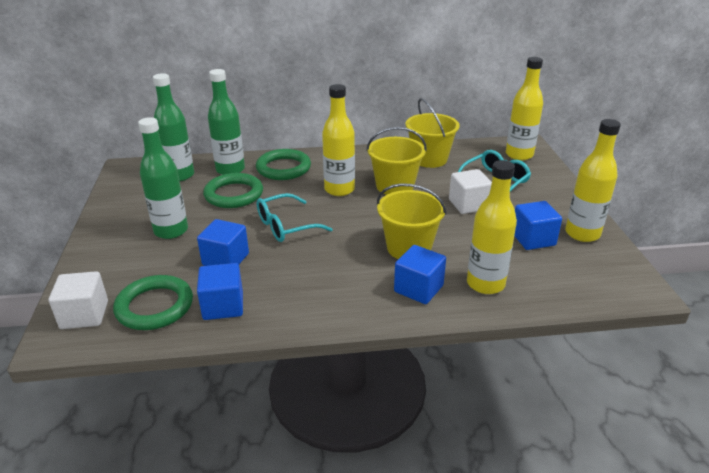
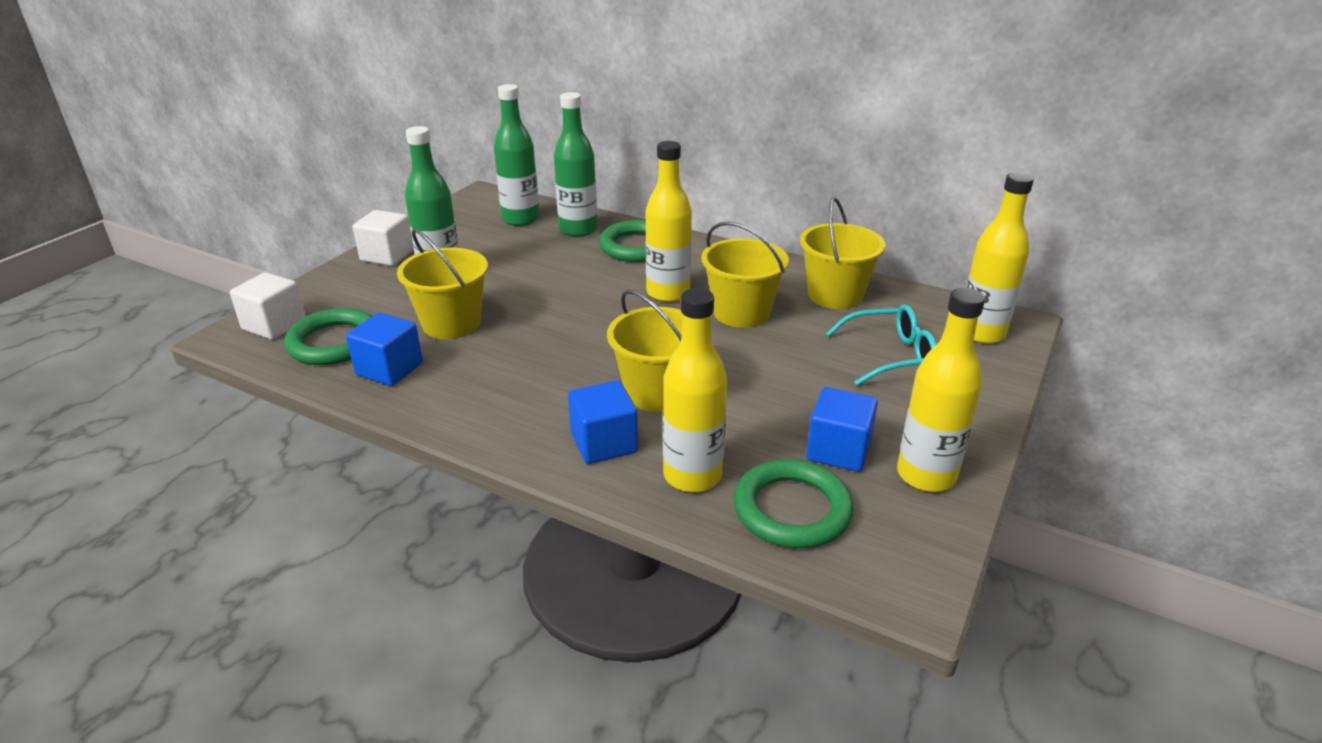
camera: 35 degrees right, 0 degrees up
blue cube [197,219,249,266] -> yellow bucket [397,229,488,339]
green ring [203,173,263,208] -> green ring moved to [734,459,854,549]
turquoise glasses [257,193,333,242] -> none
white cube [449,169,492,214] -> white cube moved to [353,210,414,266]

